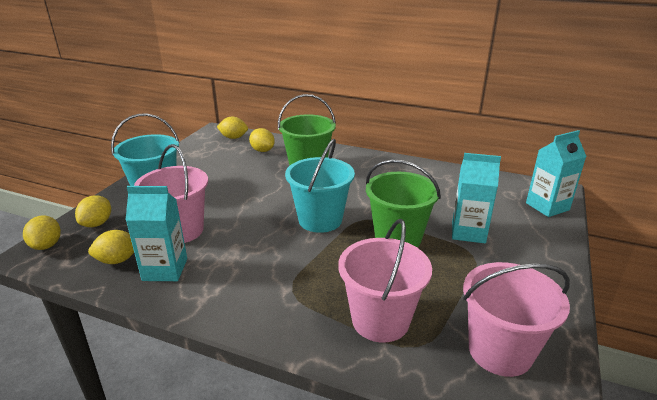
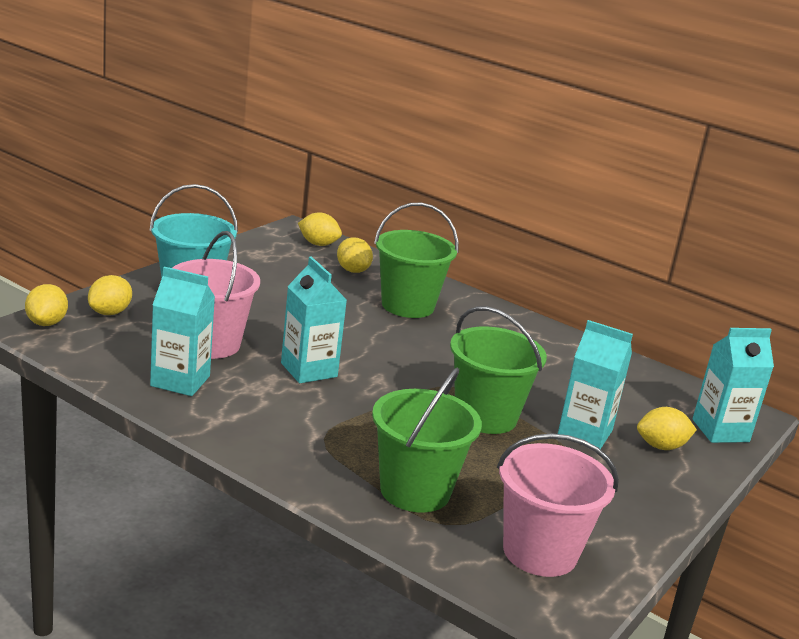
camera: 10 degrees right, 5 degrees down
yellow lemon [88,230,134,264] -> yellow lemon moved to [637,407,697,450]
turquoise bucket [285,139,355,233] -> none
pink bucket [338,219,432,343] -> green bucket [372,368,482,513]
none -> turquoise carton [281,256,347,383]

